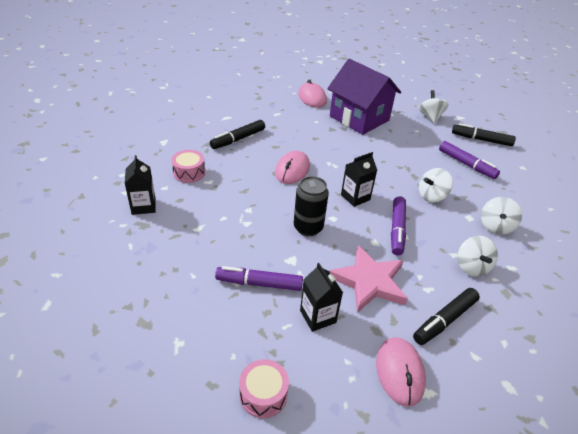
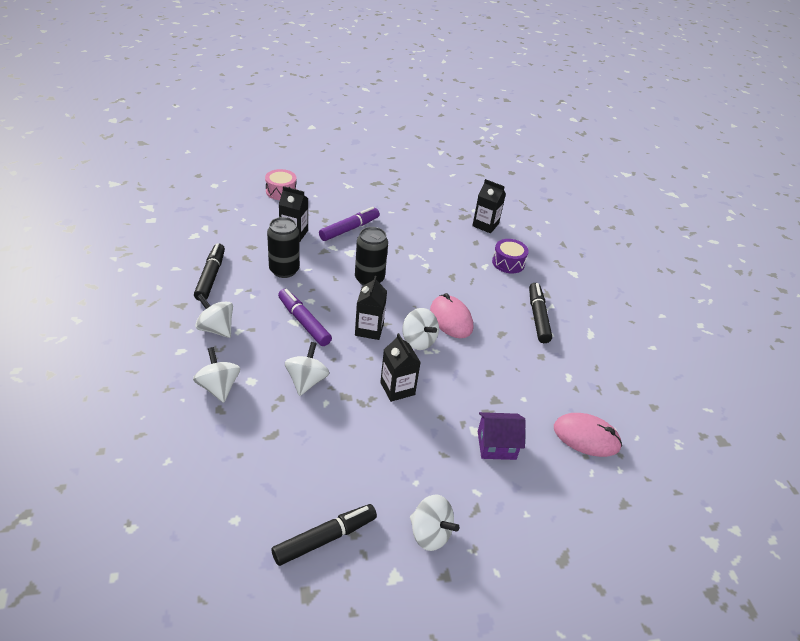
camera: 130 degrees right, 0 degrees up
pink drum [171,150,205,183] -> purple drum [492,239,529,273]
purple house [327,59,401,135] -> purple house [478,412,526,460], size x0.49
pink star [329,245,408,313] -> black can [267,217,300,278]
pink mouse [376,337,426,407] -> none
purple marker [439,141,500,179] -> none
none -> black carton [380,333,421,402]
none -> white spinning top [403,308,439,350]

